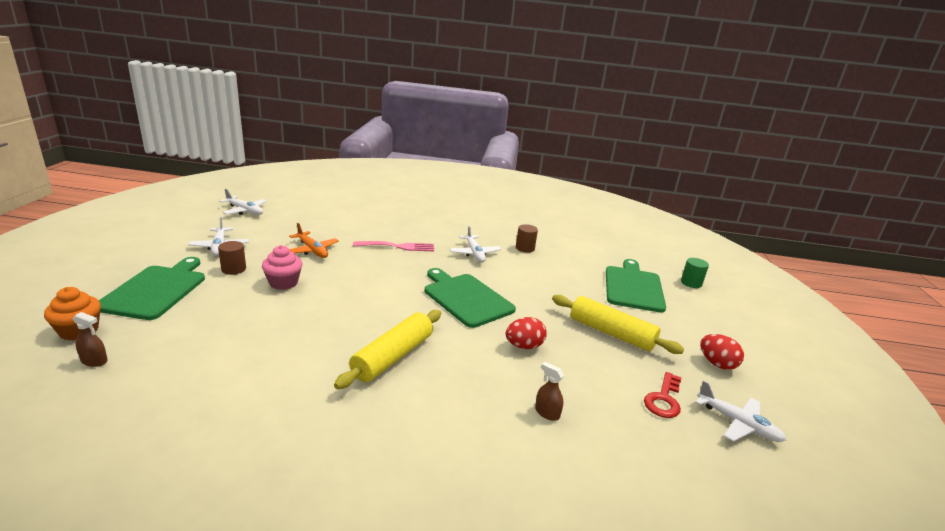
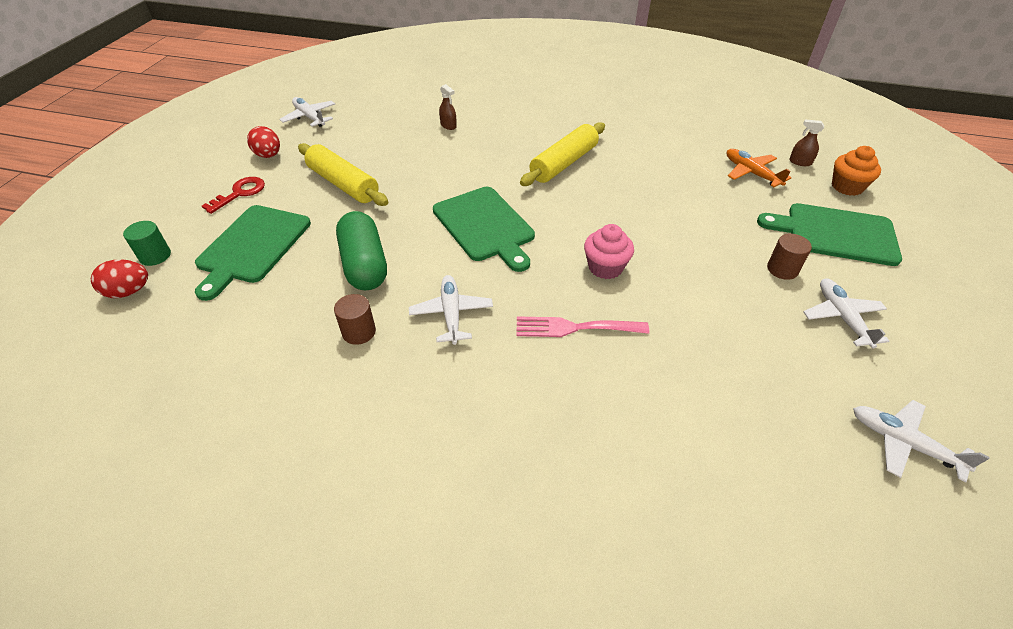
camera: 170 degrees left, 20 degrees up
green cutting board [99,257,205,320] -> green cutting board turned 90 degrees clockwise [757,203,902,266]
pink cupcake [262,245,302,290] -> pink cupcake moved to [584,224,634,279]
orange plane [289,223,339,258] -> orange plane moved to [727,149,791,187]
red egg [506,317,547,349] -> red egg moved to [91,260,148,298]
red key [644,372,682,418] -> red key moved to [202,177,265,214]
none -> green capsule [336,211,387,290]

